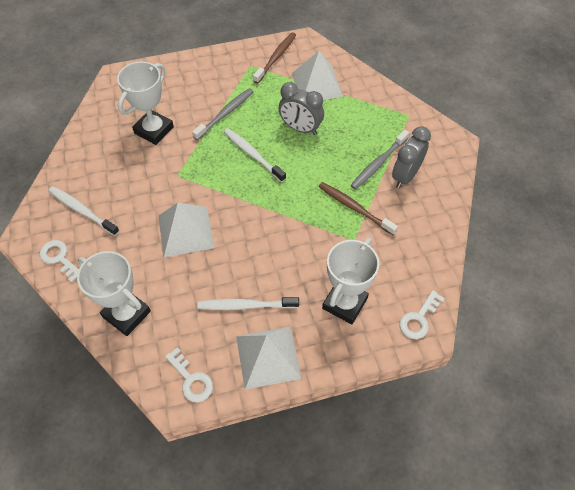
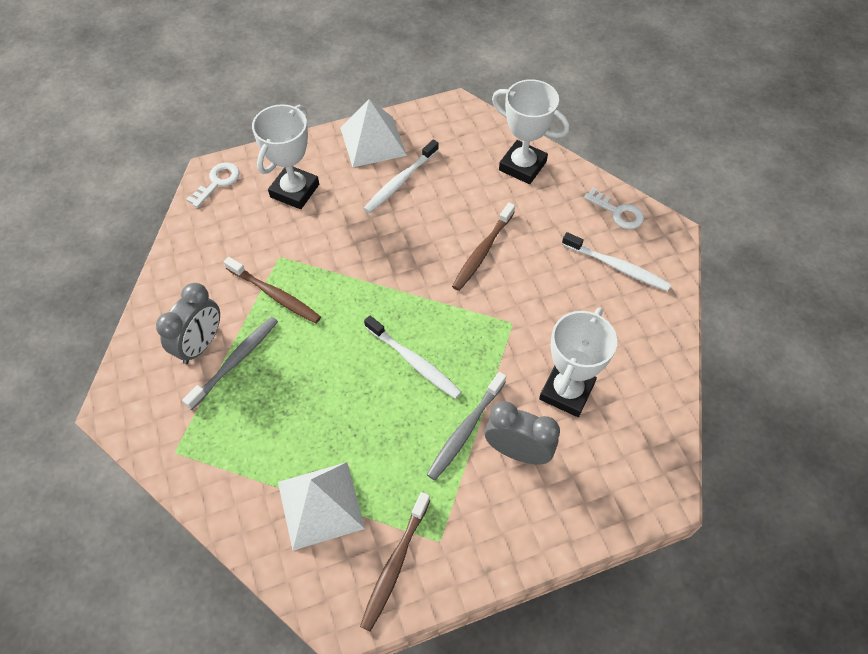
camera: 175 degrees right, 0 degrees up
white pyramid [158,203,214,257] -> brown toothbrush [452,203,515,291]
white key [165,347,213,402] -> none
white toothbrush [197,297,299,310] -> white toothbrush turned 135 degrees clockwise [363,140,439,213]
grey clock [279,82,324,135] -> grey clock moved to [485,401,560,465]

